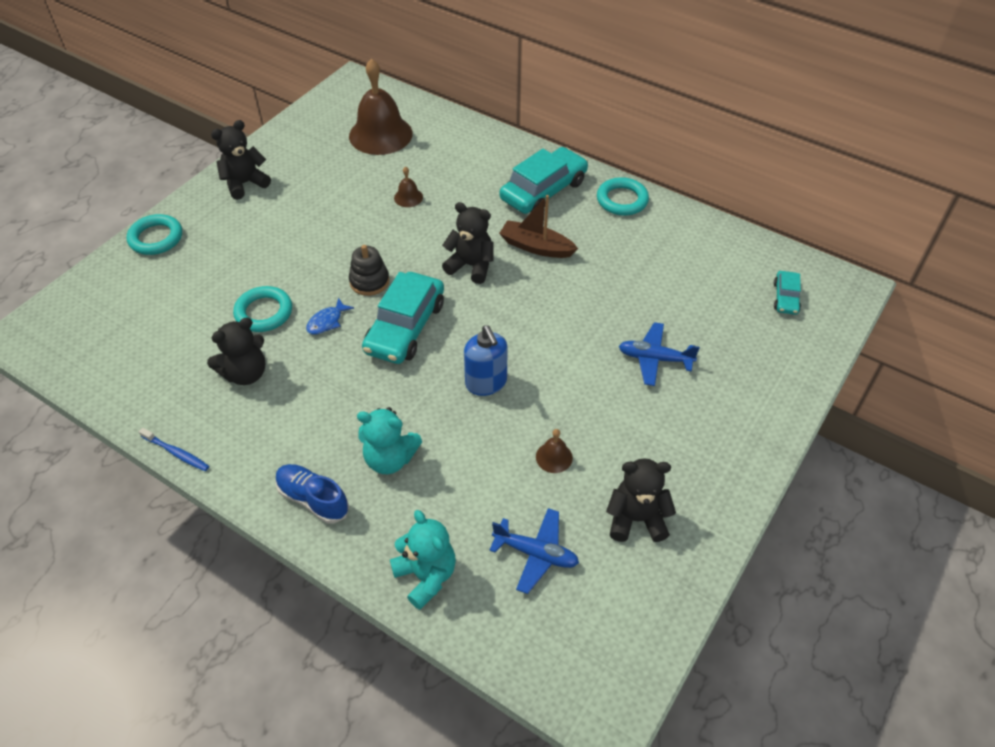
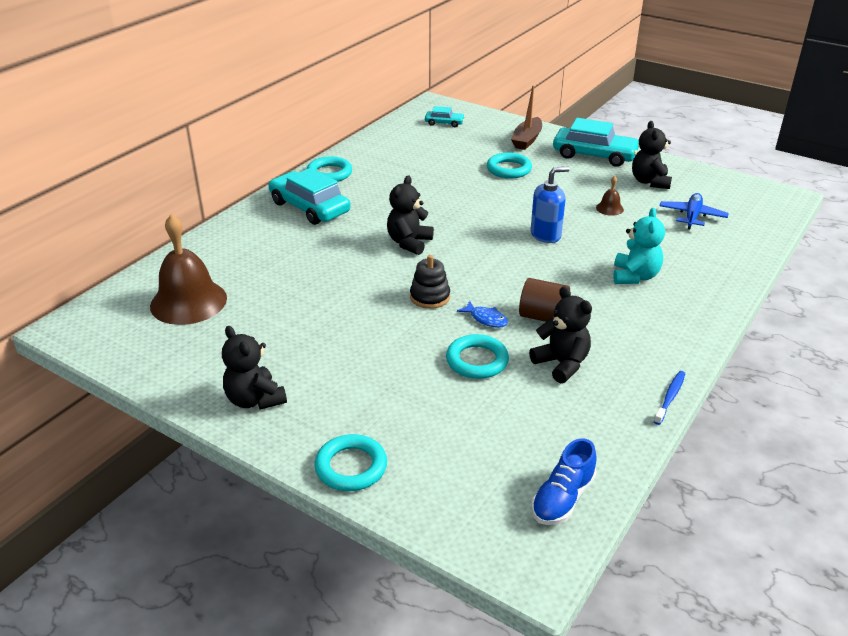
camera: 90 degrees left, 15 degrees down
blue shoe [275,464,349,523] -> blue shoe moved to [531,438,597,525]
turquoise car [362,272,444,364] -> turquoise car moved to [553,118,640,167]
turquoise teddy bear [390,510,456,610] -> none
brown bell [394,166,423,207] -> none
brown boat [499,195,578,258] -> brown boat moved to [511,85,542,150]
blue plane [619,322,700,386] -> turquoise ring [487,152,532,178]
none -> brown cylinder [519,278,570,322]

